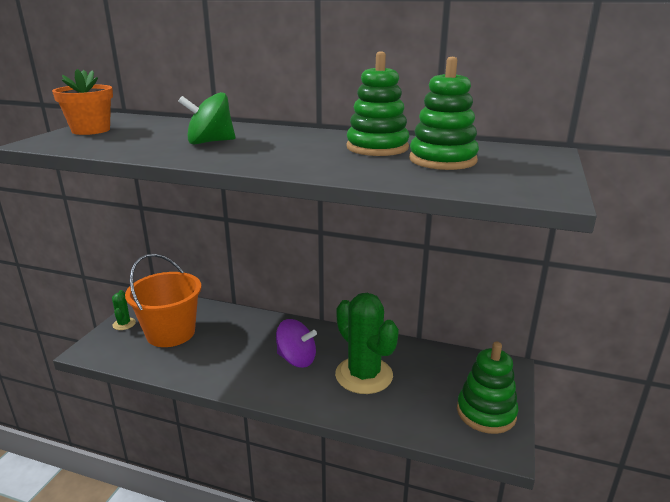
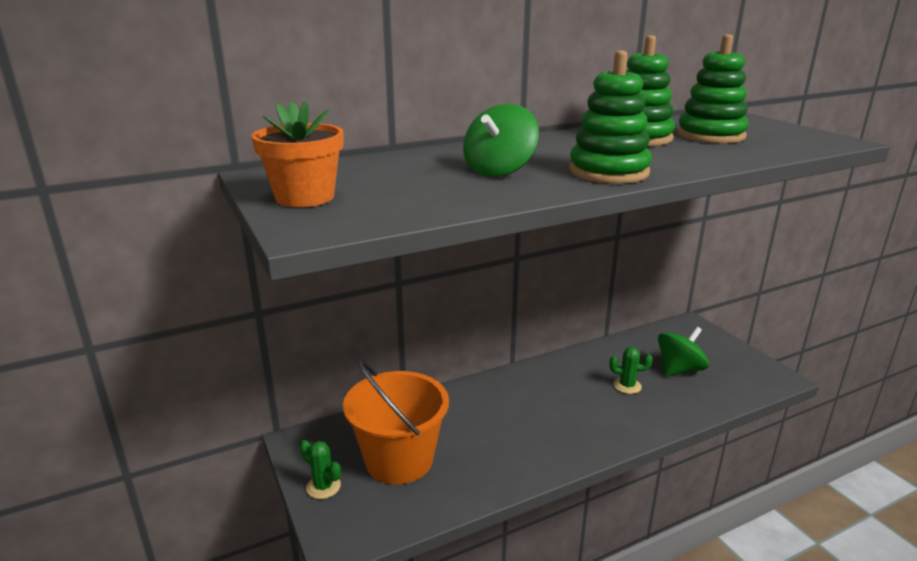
camera: 45 degrees left, 0 degrees up
purple spinning top [276,319,317,368] -> none
green cactus [335,293,399,394] -> green cactus [610,347,653,394], size x0.44
green stacking toy [457,342,518,434] -> green stacking toy moved to [569,50,652,184]
none -> green spinning top [658,327,709,376]

